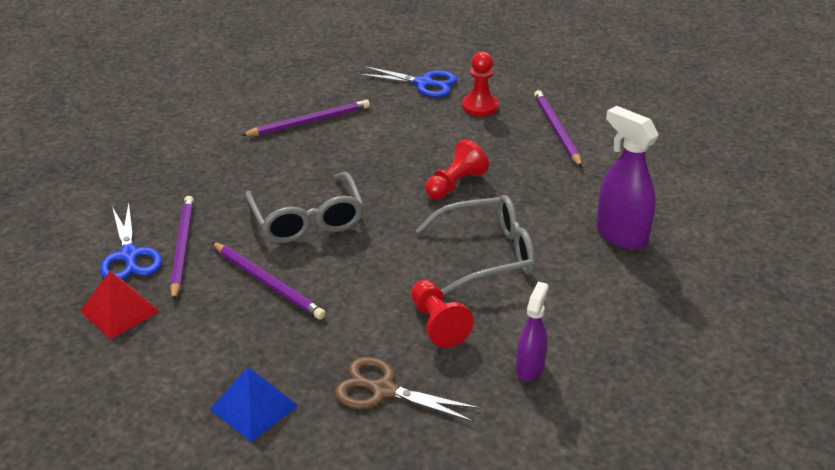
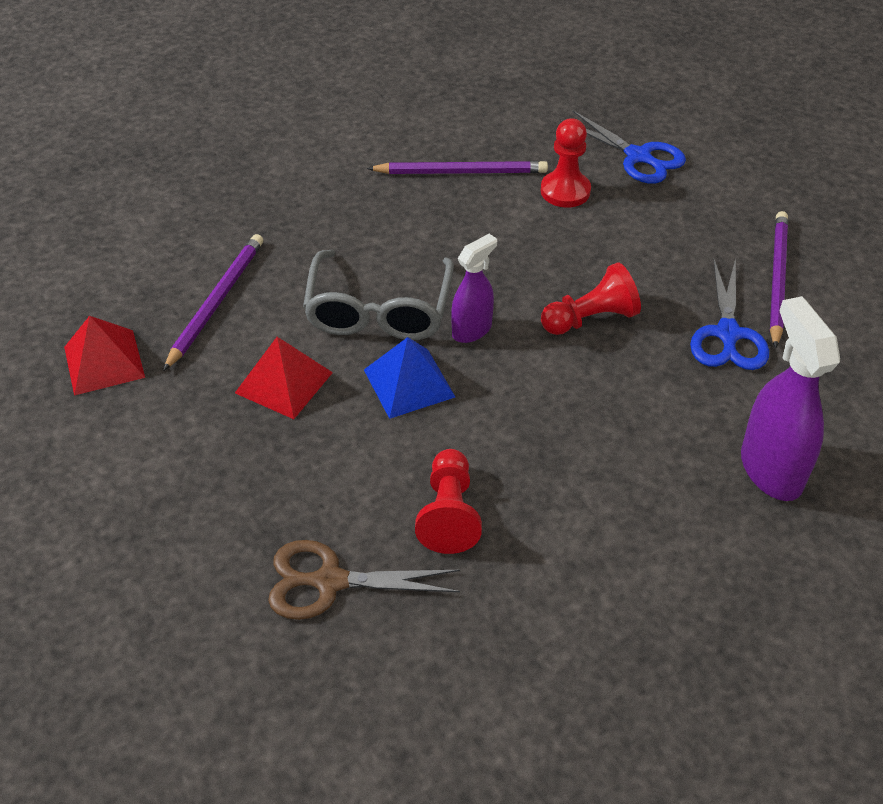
camera: 25 degrees right, 10 degrees up
blue scissors [100,203,162,280] -> blue scissors moved to [690,258,769,370]
blue pyramid [210,367,298,442] -> blue pyramid moved to [364,337,455,419]
purple pencil [212,242,326,320] -> red pyramid [235,337,333,419]
brown scissors [335,357,480,422] -> brown scissors turned 45 degrees counterclockwise [268,540,460,620]
grey glasses [415,195,535,295] -> none
red pawn [462,51,499,117] -> red pawn moved to [541,118,591,208]
purple spray bottle [516,282,549,381] -> purple spray bottle moved to [451,234,497,343]

